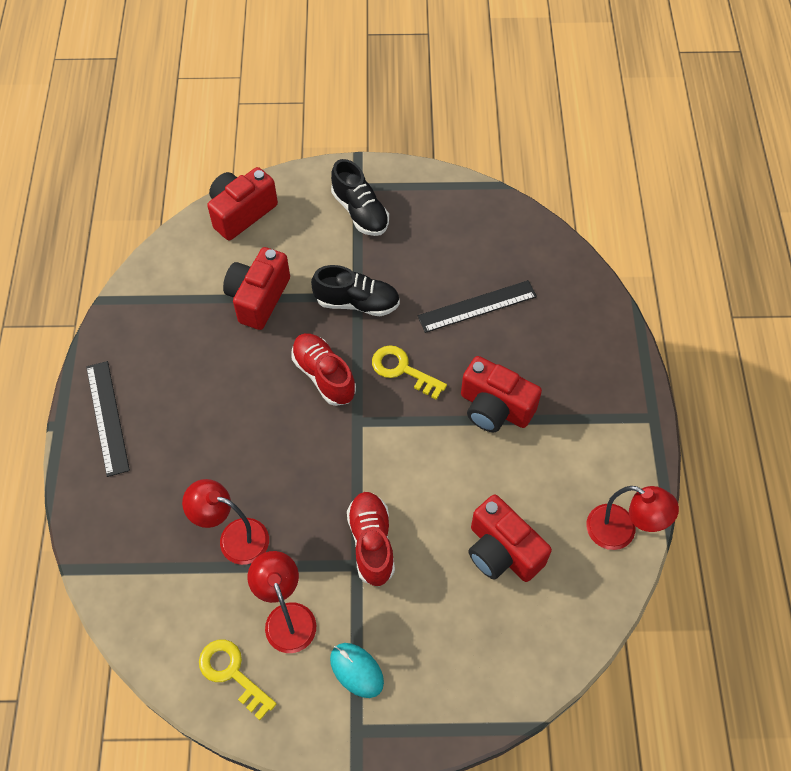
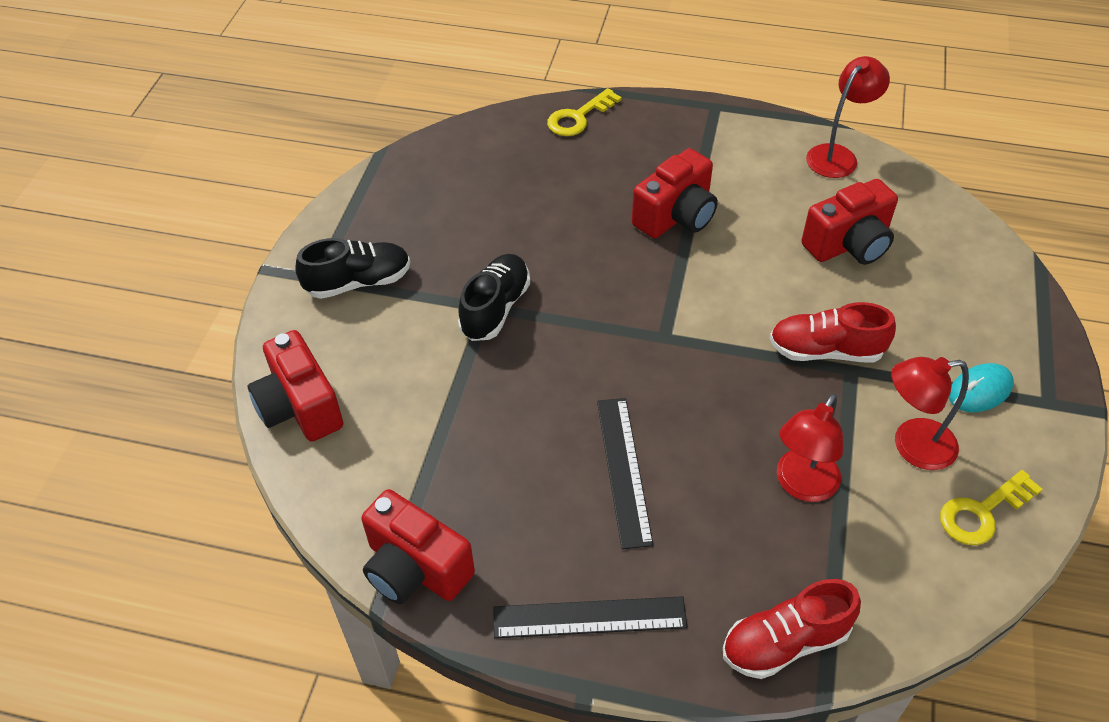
camera: 75 degrees left, 10 degrees down
red camera [223,247,290,330] -> red camera moved to [361,489,475,604]
red shoe [291,333,356,406] -> red shoe moved to [723,579,861,679]
yellow key [372,345,447,400] -> yellow key moved to [547,88,622,136]
black ruler [418,280,537,333] -> black ruler moved to [597,398,653,549]

